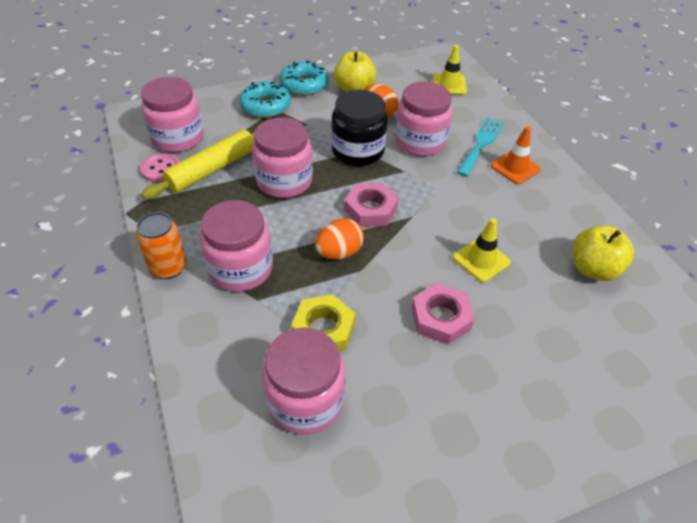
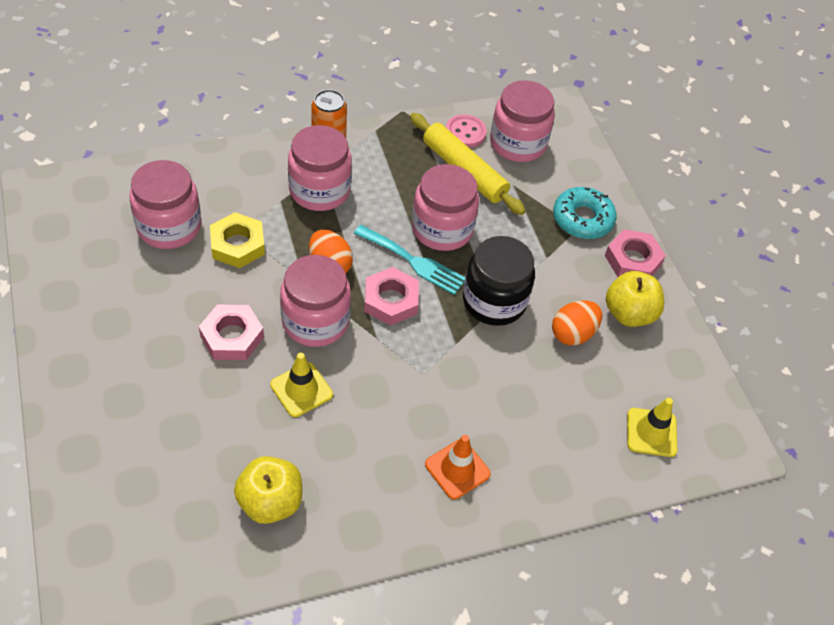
camera: 90 degrees right, 5 degrees up
turquoise donut [280,60,328,96] -> pink nut [605,229,666,277]
pink jar [395,81,452,156] -> pink jar moved to [280,255,351,347]
turquoise fork [457,117,504,177] -> turquoise fork moved to [354,225,465,295]

